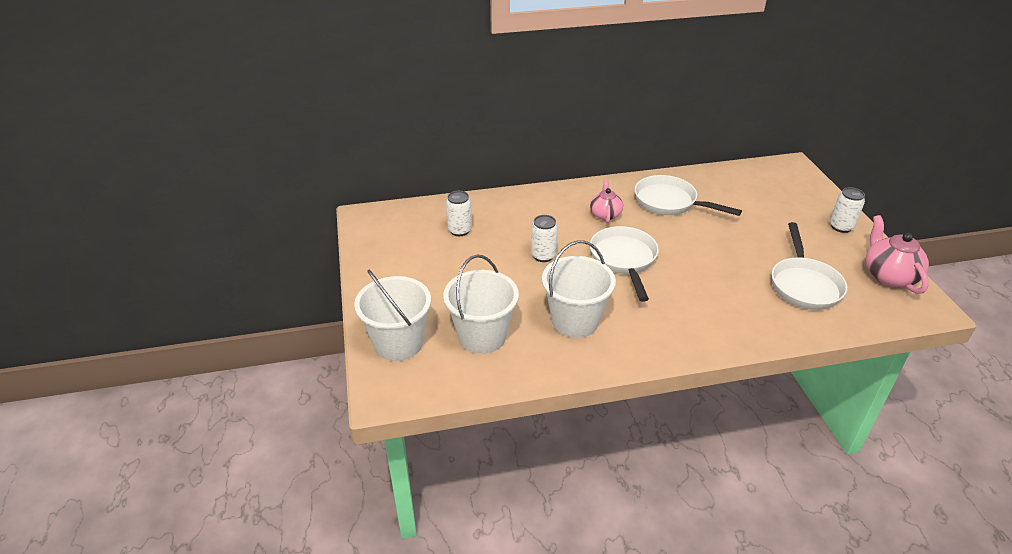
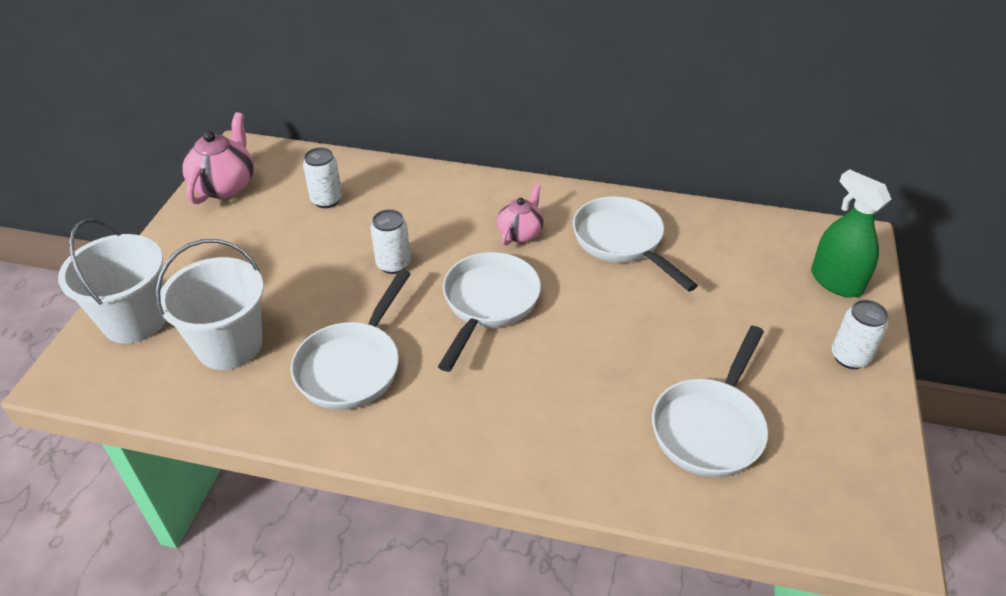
camera: 25 degrees right, 5 degrees up
white bucket [542,241,616,338] -> white pan [291,270,410,410]
pink teapot [866,215,929,294] -> pink teapot moved to [182,112,254,204]
none -> green spray bottle [811,169,891,298]

